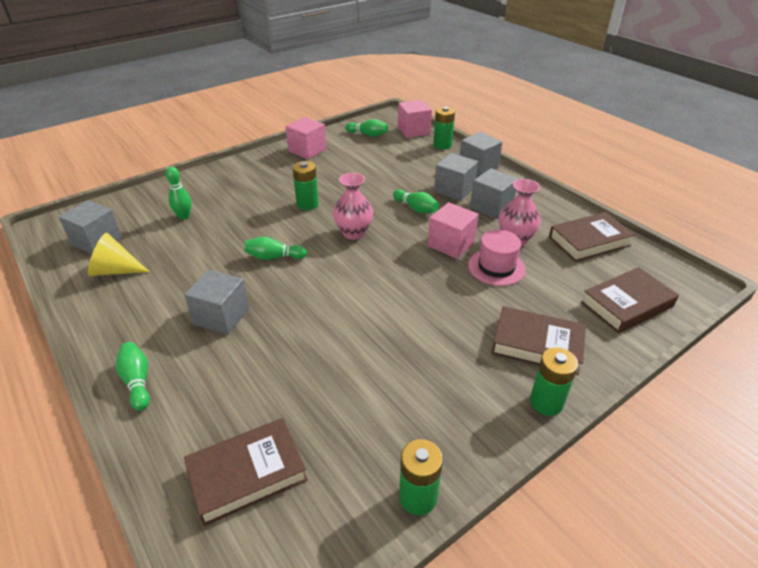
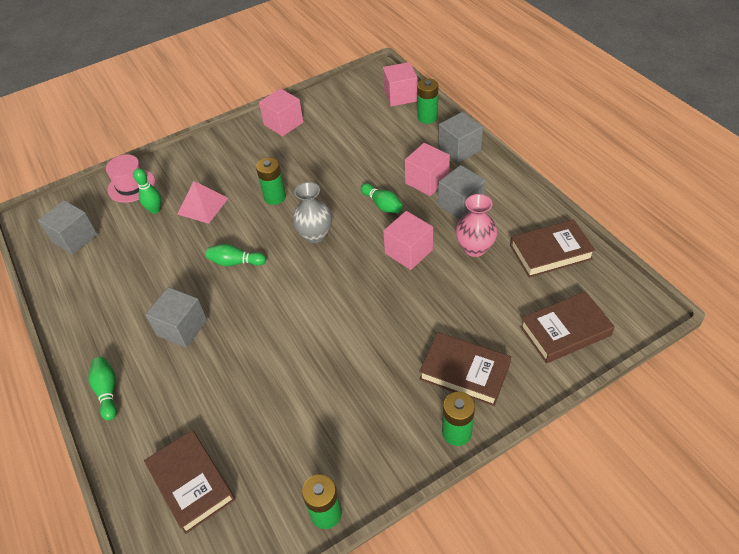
camera: 10 degrees right, 10 degrees up
yellow cone [88,233,149,276] -> none
brown book [184,418,308,526] -> brown book turned 75 degrees clockwise [144,430,235,534]
pink vase [333,173,373,240] -> grey vase [292,182,332,243]
green bowling pin [345,119,388,137] -> none
grey cube [434,153,478,201] -> pink cube [405,143,450,196]
pink hat [468,230,526,286] -> pink hat moved to [106,154,155,203]
none -> pink pyramid [177,181,228,224]

